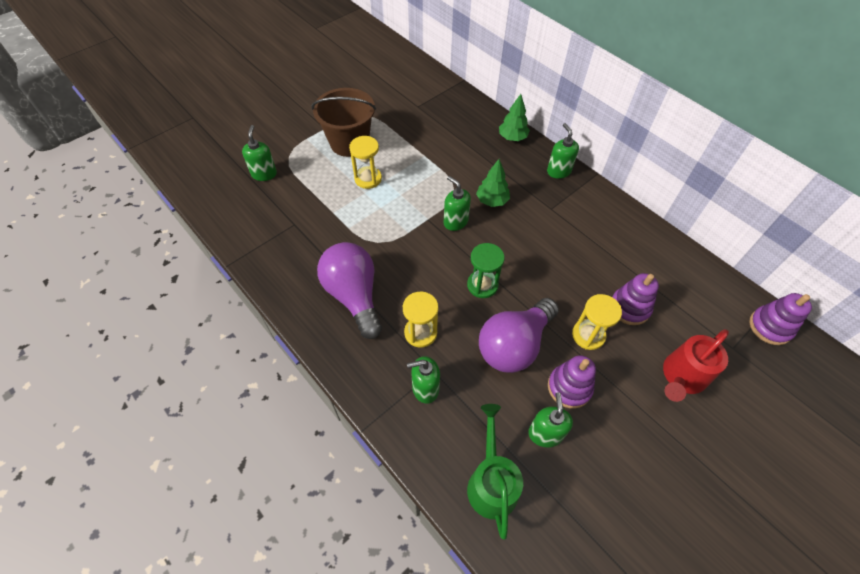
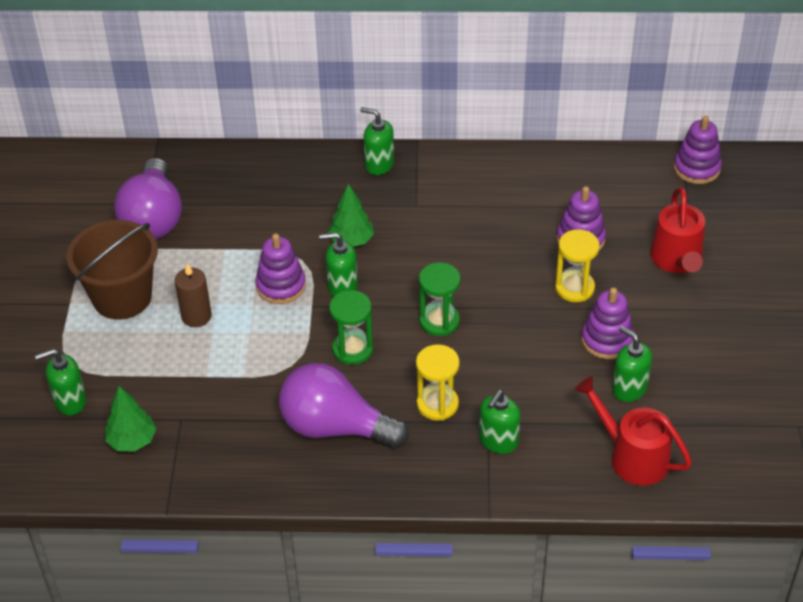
camera: 45 degrees left, 10 degrees down
green soap dispenser [242,125,277,181] -> green soap dispenser turned 60 degrees counterclockwise [35,349,86,415]
yellow hourglass [349,136,382,189] -> brown candle [175,263,212,327]
green watering can [467,404,523,540] -> red watering can [575,376,692,486]
purple light bulb [479,298,559,373] -> purple light bulb moved to [114,158,182,239]
green tree [499,94,530,141] -> green tree moved to [105,386,157,452]
none -> purple stacking toy [256,233,306,304]
none -> green hourglass [329,290,373,365]

